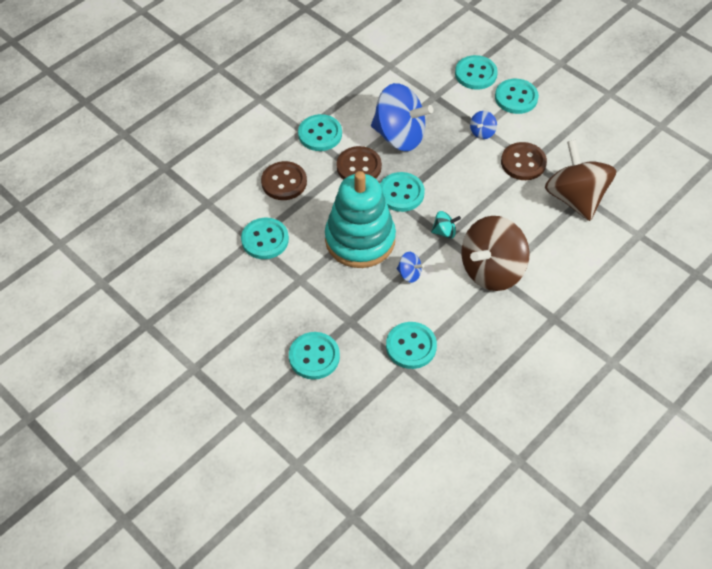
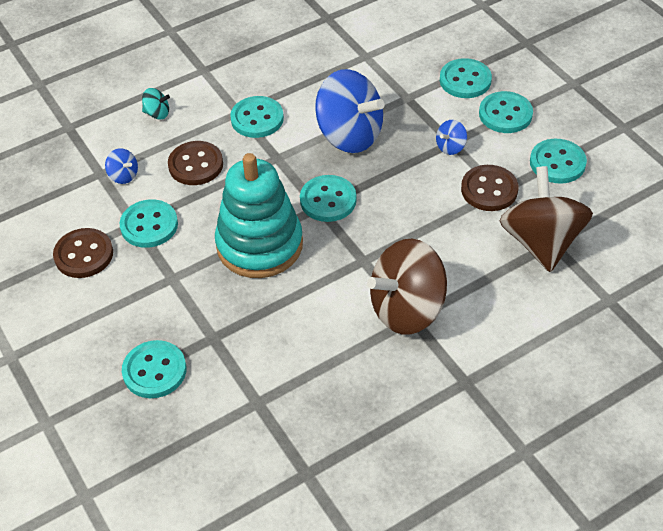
camera: 15 degrees right, 5 degrees down
brown button [337,146,382,180] -> brown button moved to [53,228,113,278]
turquoise button [386,322,437,369] -> turquoise button moved to [530,139,587,184]
blue spinning top [397,252,425,283] -> blue spinning top moved to [105,148,138,184]
turquoise spinning top [431,211,461,239] -> turquoise spinning top moved to [142,88,170,120]

